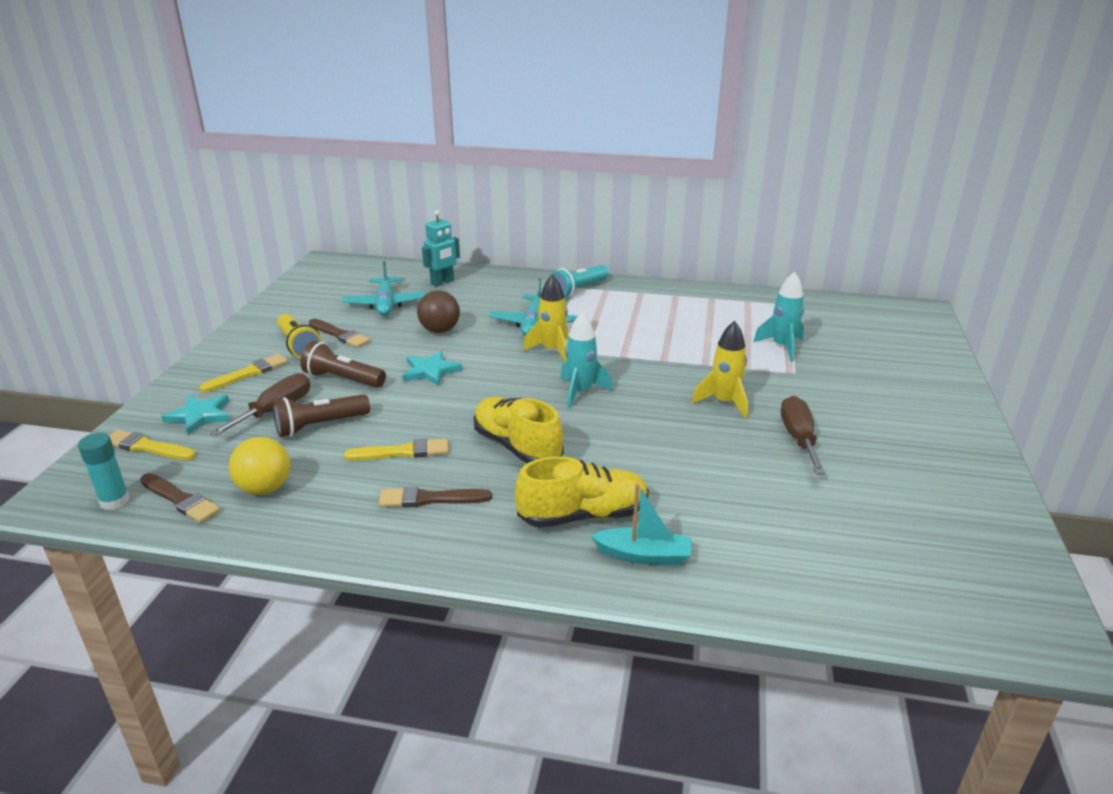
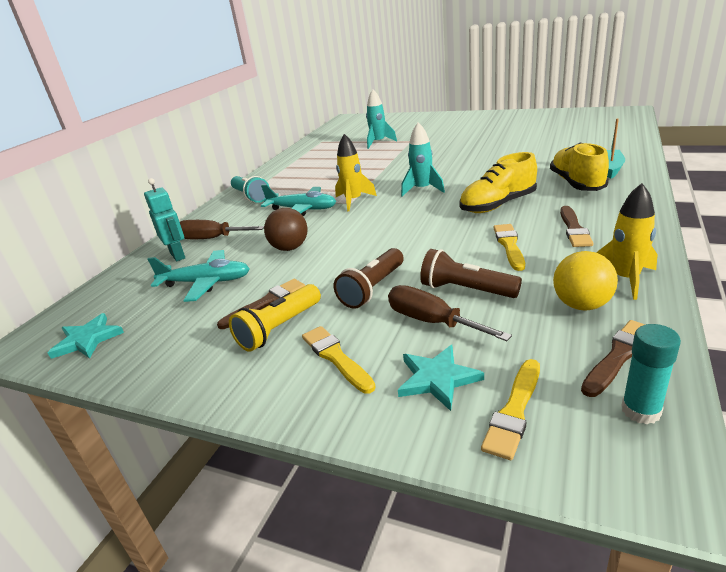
camera: 75 degrees left, 0 degrees up
brown flashlight [273,394,370,437] -> brown flashlight turned 135 degrees clockwise [420,249,522,298]
yellow flashlight [277,314,322,359] -> yellow flashlight turned 150 degrees clockwise [229,284,321,352]
turquoise star [403,351,463,386] -> turquoise star moved to [48,313,124,359]
yellow rocket [692,321,748,419] -> yellow rocket moved to [596,183,658,300]
brown screwdriver [781,396,825,474] -> brown screwdriver moved to [180,220,264,239]

